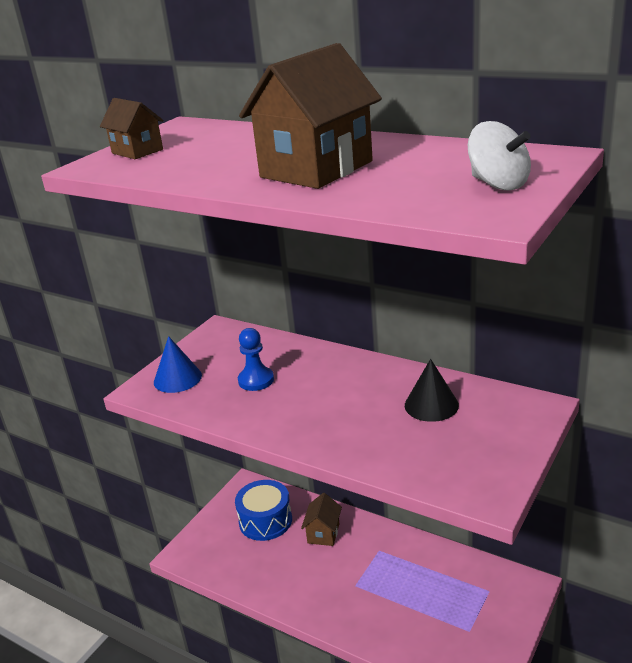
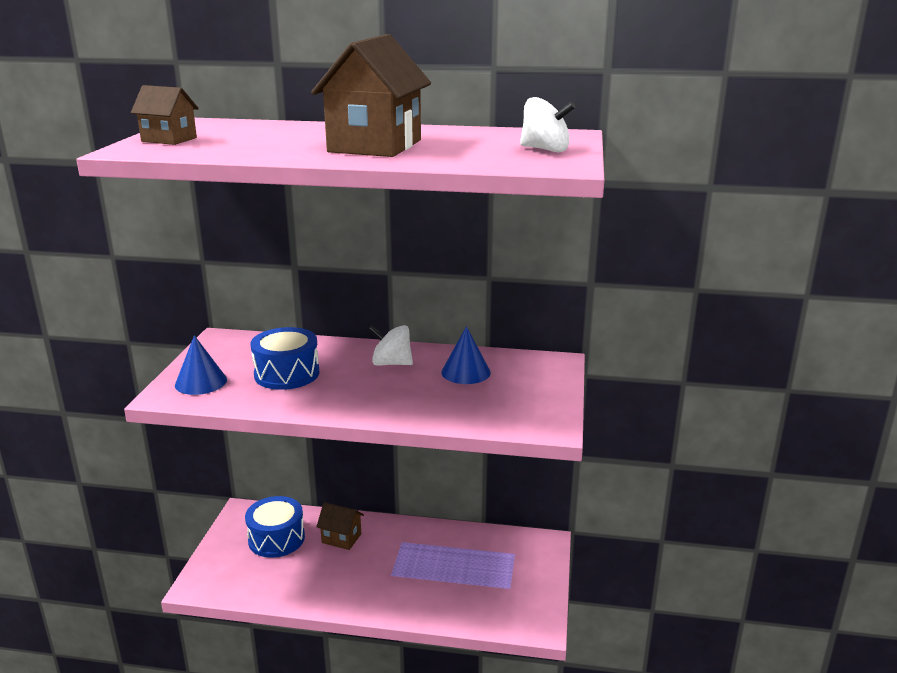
camera: 25 degrees left, 5 degrees down
blue pawn [238,328,274,391] -> blue drum [251,327,320,390]
brown house [301,493,342,546] -> brown house turned 60 degrees counterclockwise [316,502,364,550]
black cone [405,359,459,422] -> blue cone [441,326,491,384]
none -> white spinning top [368,325,413,366]

